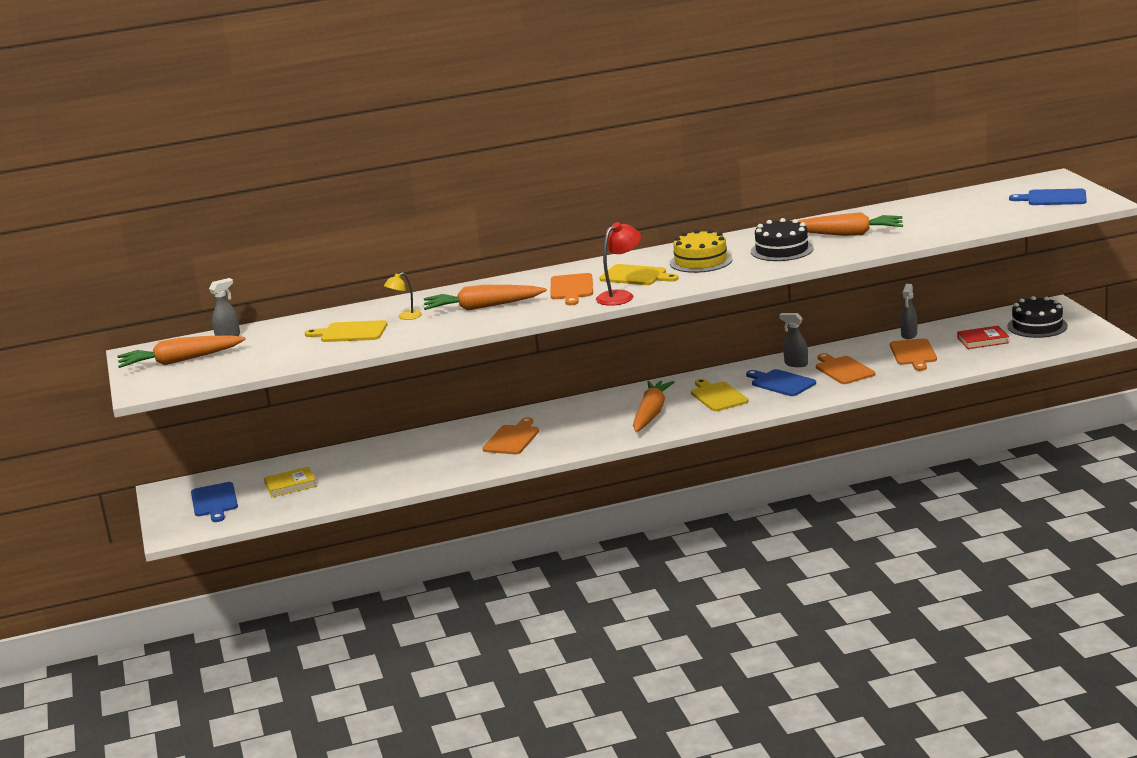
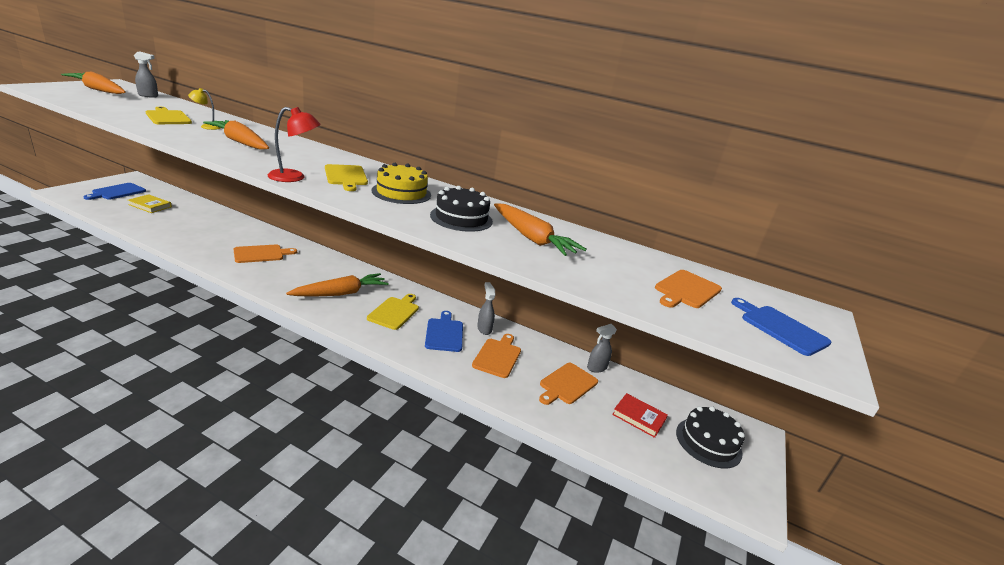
camera: 35 degrees right, 5 degrees up
orange cutting board [550,273,593,305] -> orange cutting board moved to [655,270,722,308]

